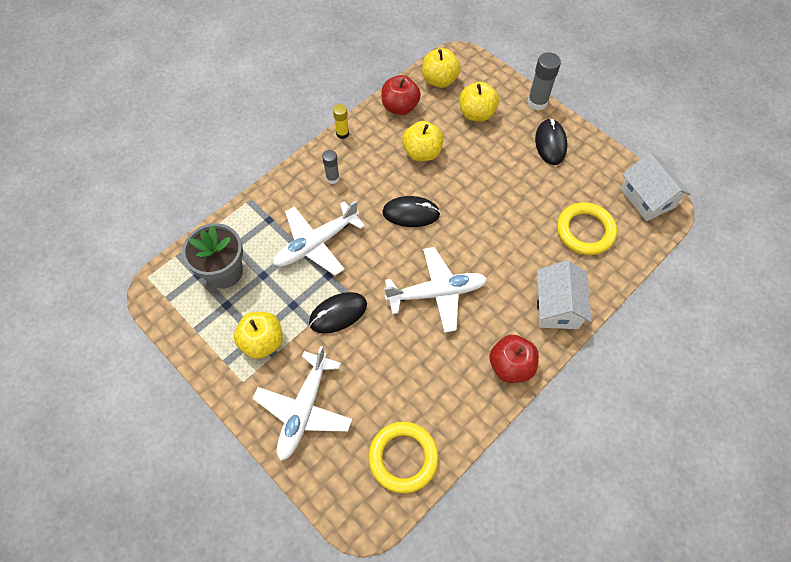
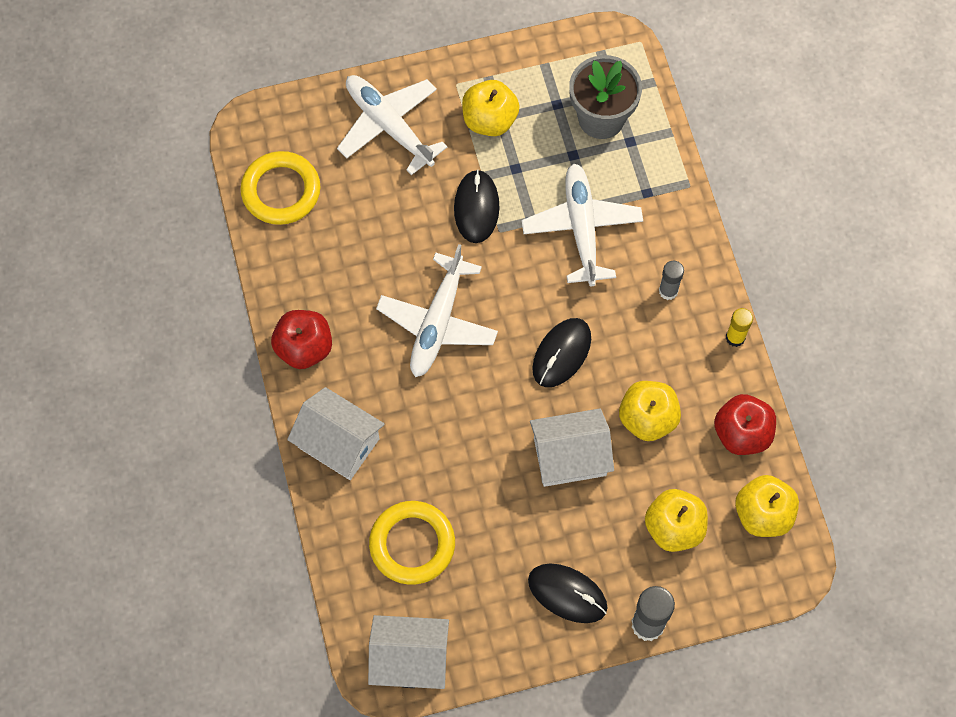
camera: 120 degrees right, 5 degrees up
none -> white house [530,408,614,487]

